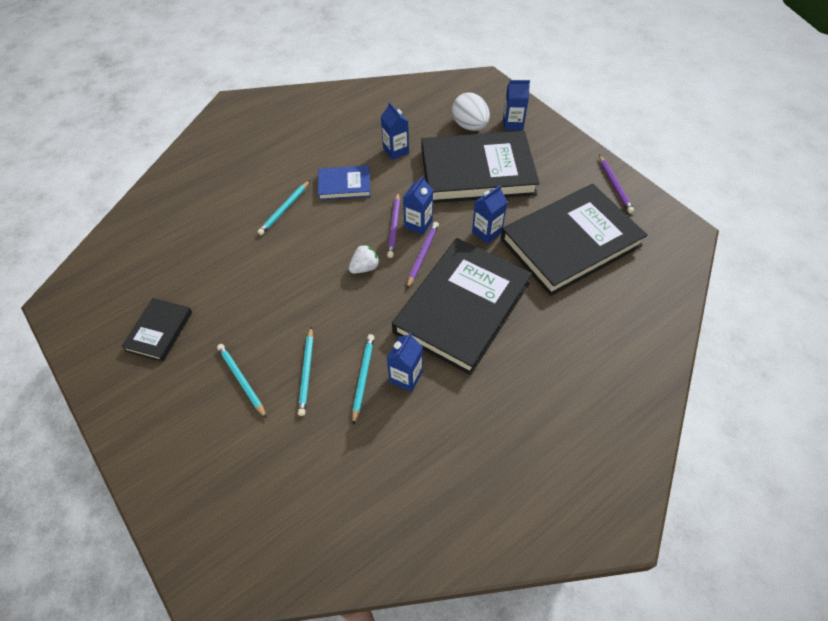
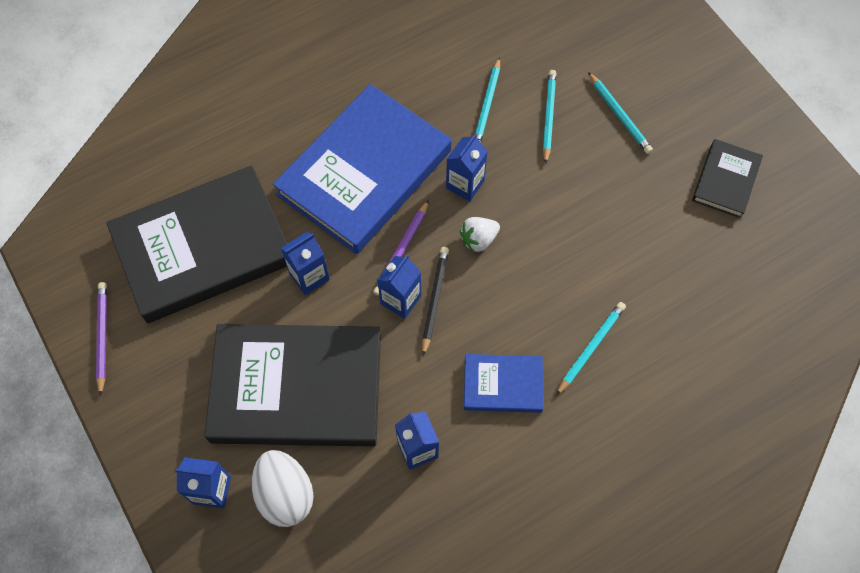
camera: 175 degrees left, 10 degrees up
purple pencil [387,192,400,258] -> black pencil [422,247,449,356]
blue carton [387,333,423,392] -> blue carton moved to [446,133,488,202]
black book [392,238,532,375] -> blue book [273,84,452,254]

